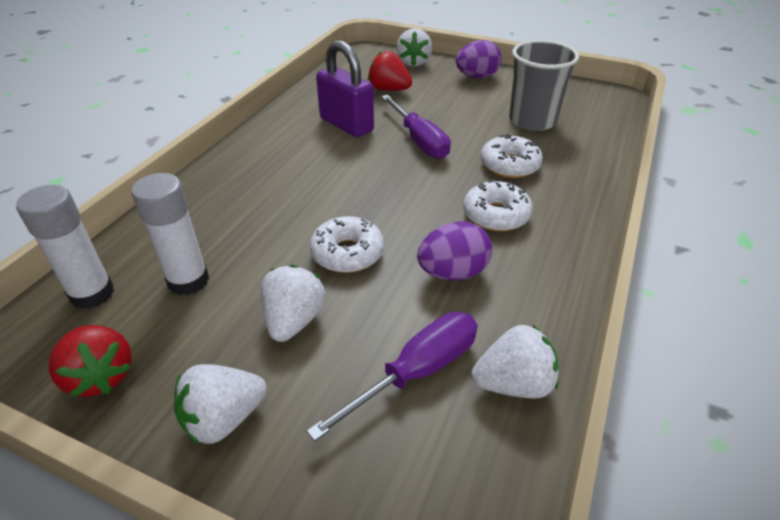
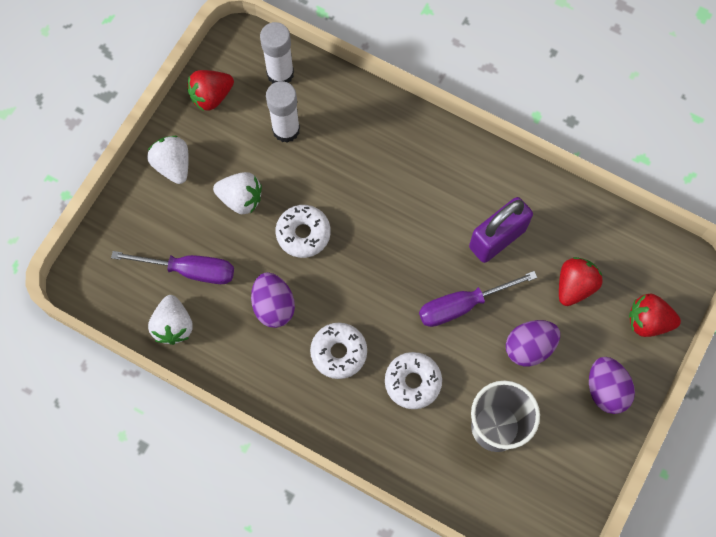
camera: 95 degrees right, 30 degrees up
purple screwdriver [306,312,477,442] -> purple screwdriver turned 45 degrees counterclockwise [111,251,234,284]
white strawberry [396,28,432,67] -> red strawberry [629,294,681,337]
none -> purple egg [506,320,560,366]

